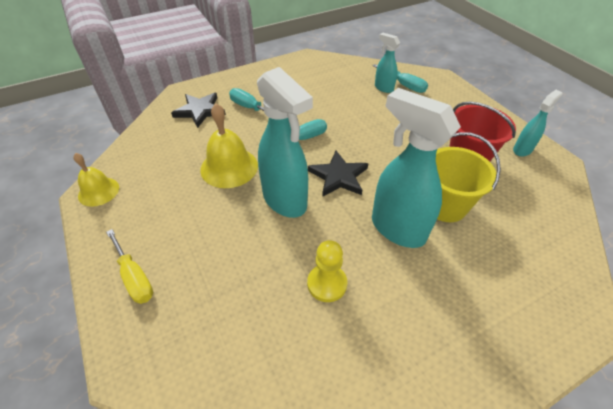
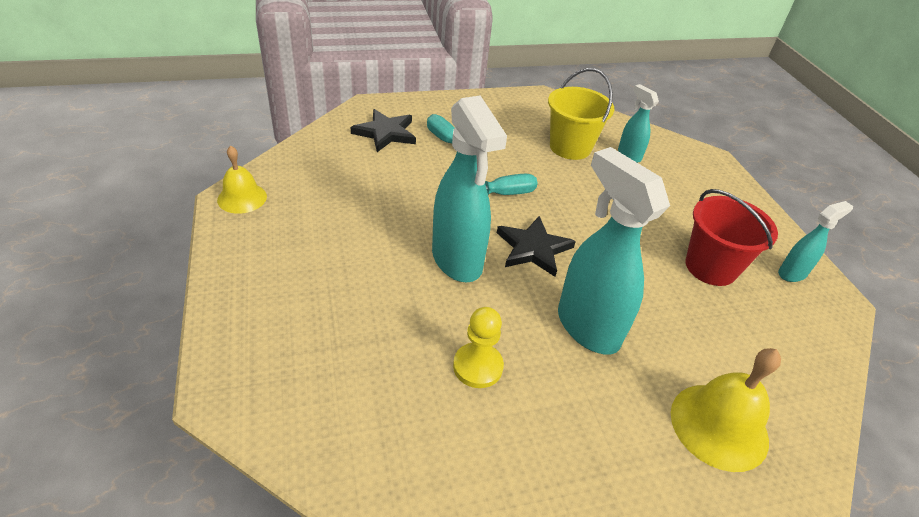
camera: 10 degrees right, 5 degrees down
yellow screwdriver [106,229,153,304] -> none
yellow bell [200,104,258,188] -> yellow bell moved to [671,348,781,472]
turquoise screwdriver [372,64,428,93] -> none
yellow bucket [436,132,501,222] -> yellow bucket moved to [548,68,615,160]

